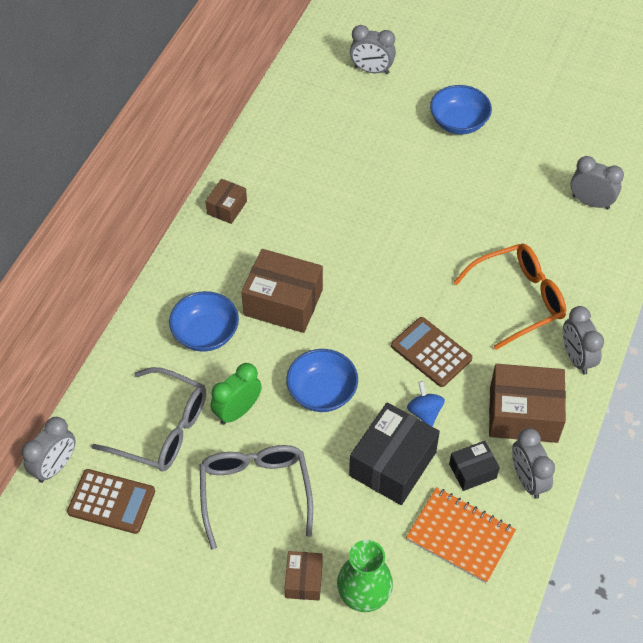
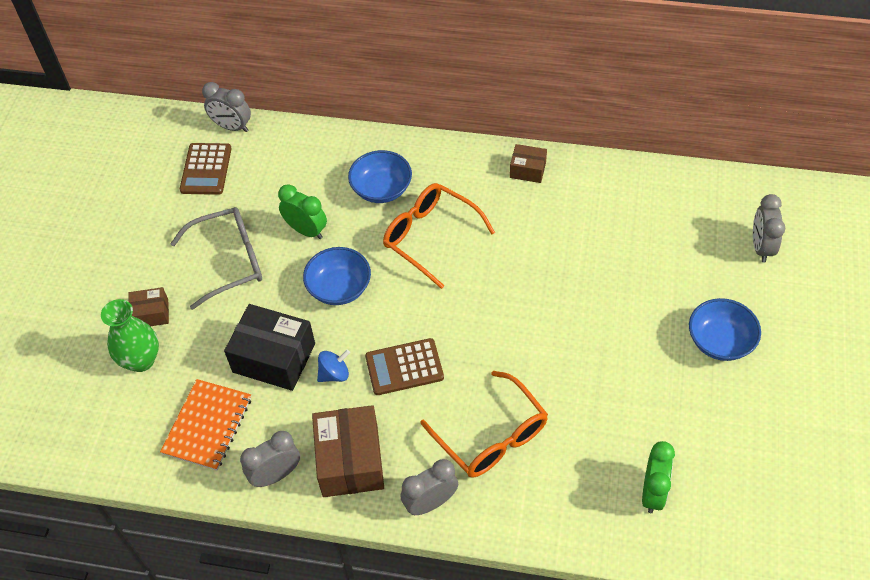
camera: 80 degrees right, 0 degrees up
grey glasses [91,367,206,471] -> none
brown box [241,249,323,333] -> orange glasses [383,183,495,289]
brown calculator [391,317,472,387] -> brown calculator turned 135 degrees counterclockwise [365,338,444,395]
black box [449,441,500,491] -> none
grey clock [570,156,624,210] -> green clock [642,441,675,513]

